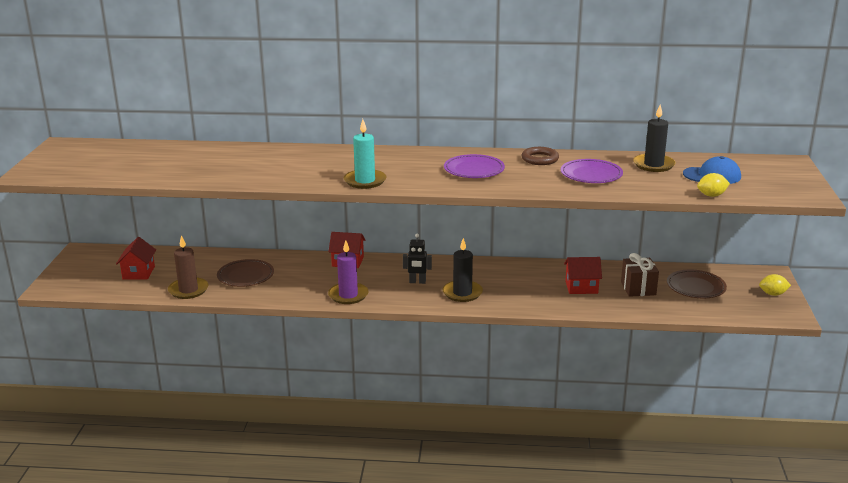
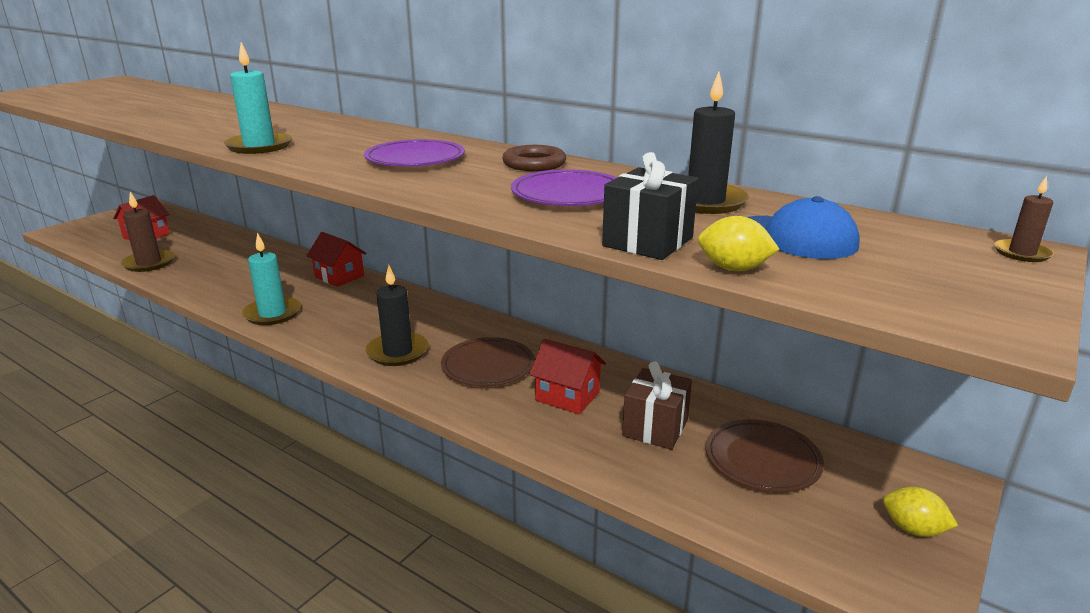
camera: 30 degrees right, 0 degrees up
brown plate [217,259,274,287] -> brown plate moved to [441,337,535,387]
purple candle [328,240,369,304] -> turquoise candle [242,232,301,325]
black robot [403,234,432,284] -> none
none -> black gift [602,152,698,260]
none -> brown candle [994,176,1054,262]

